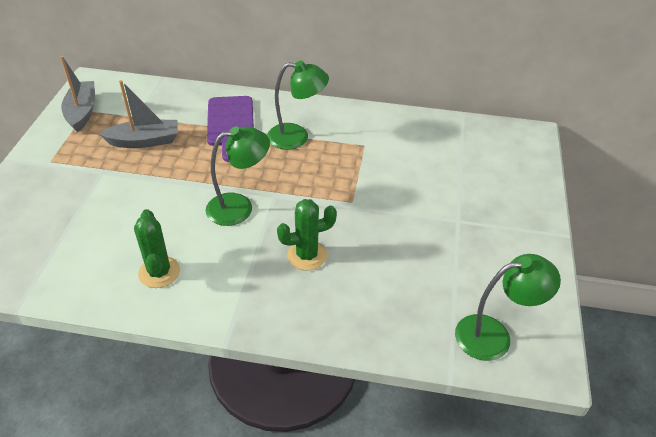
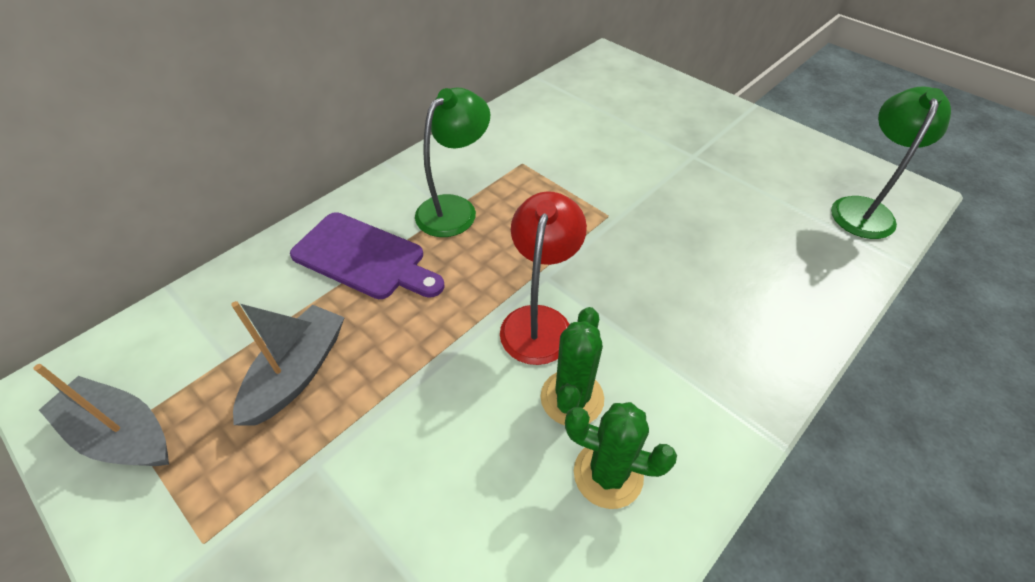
camera: 55 degrees left, 5 degrees up
green lamp [206,126,270,226] -> red lamp [500,191,587,365]
green cactus [277,199,337,271] -> green cactus moved to [541,307,604,425]

